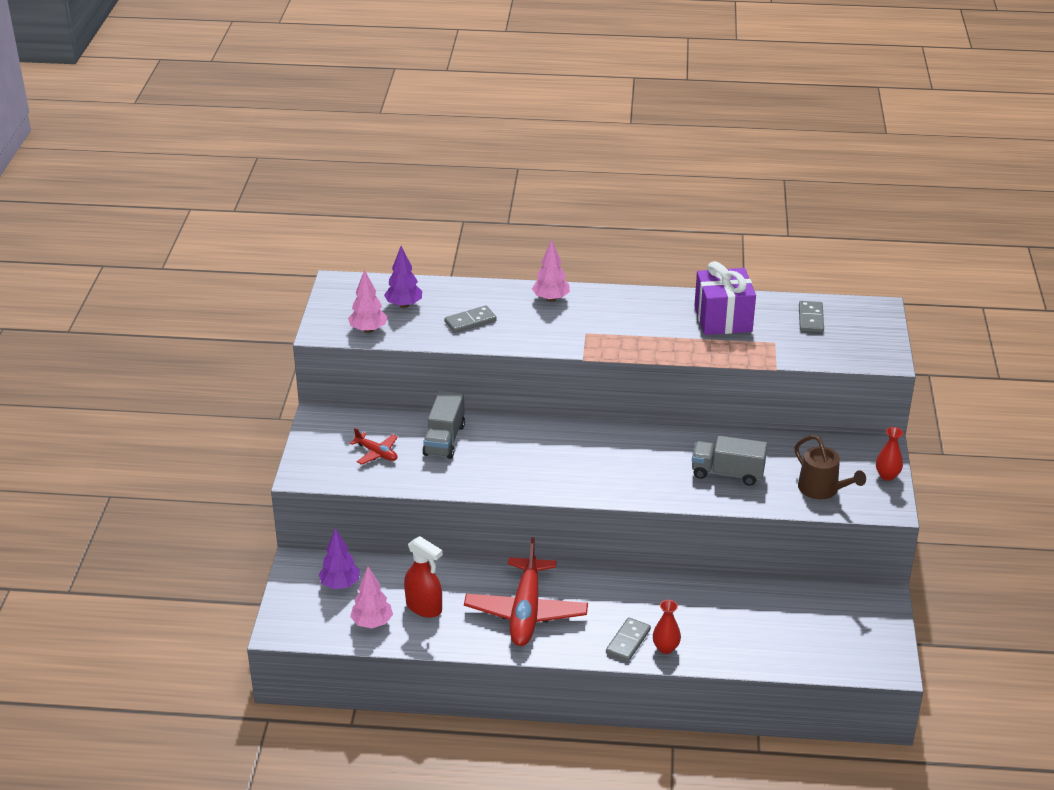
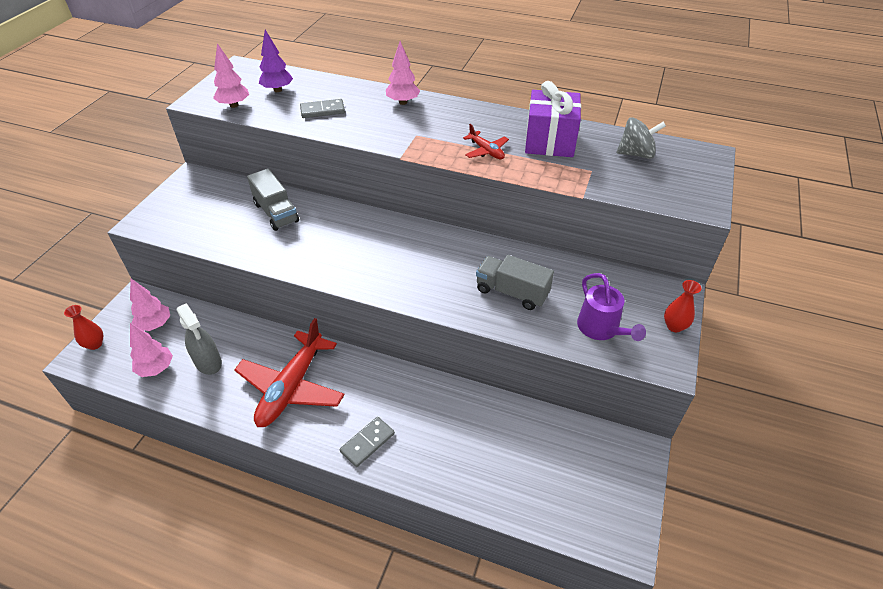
camera: 15 degrees right, 10 degrees up
purple tree [319,528,360,589] -> pink tree [130,279,170,331]
red plane [349,428,398,465] -> red plane moved to [463,124,509,159]
red spray bottle [404,536,443,618] -> grey spray bottle [177,303,222,375]
grey truck [422,390,465,459] -> grey truck turned 60 degrees counterclockwise [247,168,299,231]
red vase [653,600,681,654] -> red vase moved to [64,305,103,350]
brown watering can [795,435,866,499] -> purple watering can [577,273,646,341]
grey domino [799,301,824,333] -> grey spinning top [616,117,666,159]

